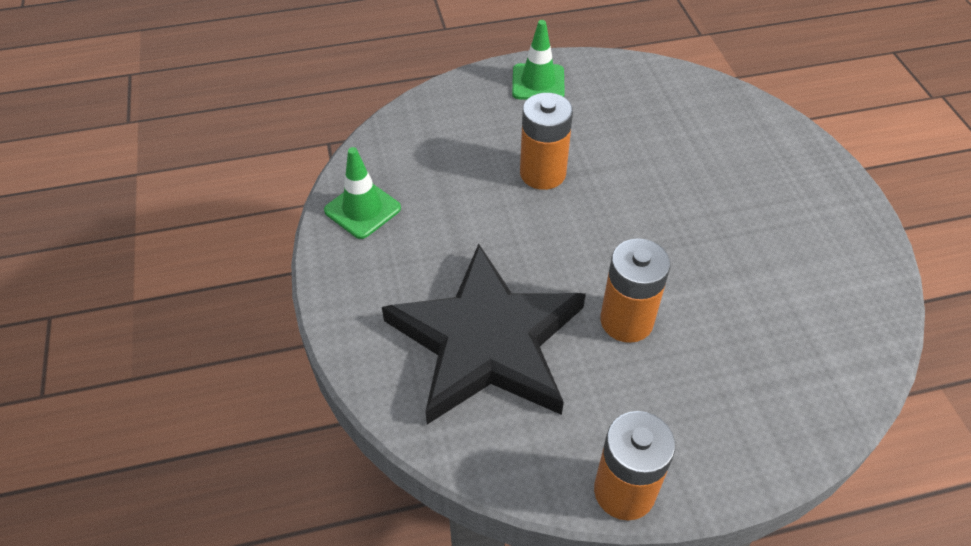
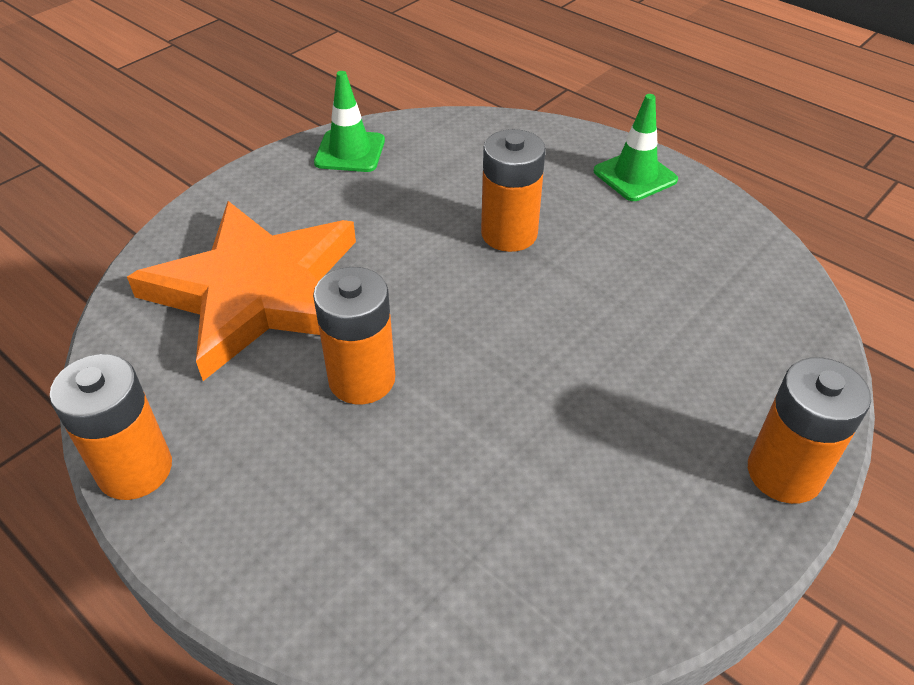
camera: 55 degrees right, 5 degrees down
black star [382,244,586,424] -> orange star [127,201,356,381]
none -> orange battery [748,357,871,504]

